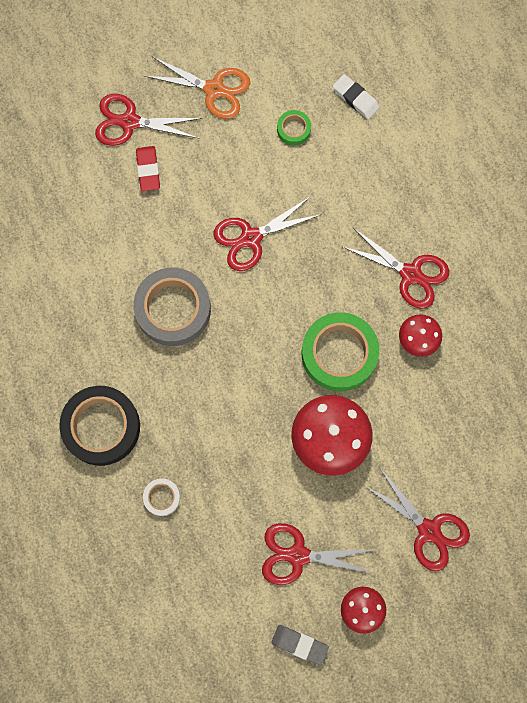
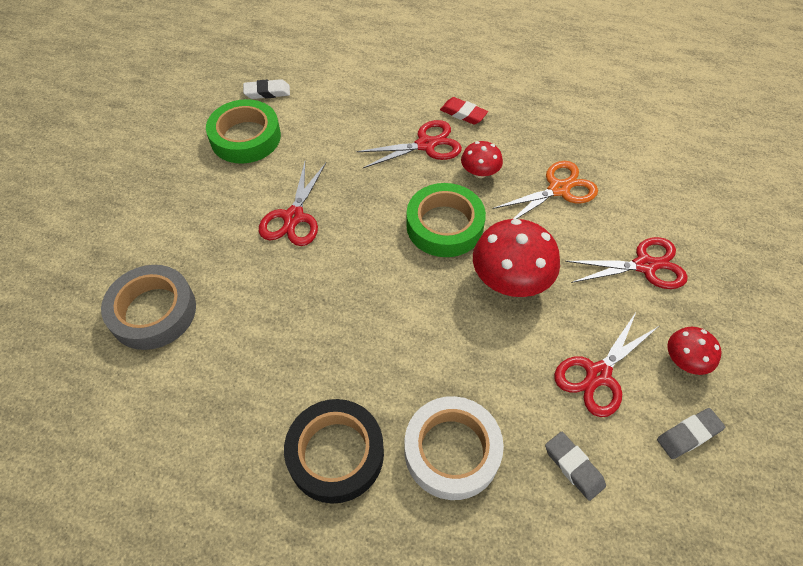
camera: 50 degrees left, 20 degrees down
red scissors [95,94,202,146] -> none
grey tape [134,268,211,346] -> grey tape moved to [101,265,196,350]
red eraser [136,146,160,191] -> red eraser moved to [440,97,488,125]
white tape [143,478,180,516] -> white tape [404,396,504,500], size x2.14
orange scissors [145,57,250,119] -> orange scissors moved to [493,161,598,219]
green tape [277,110,311,146] -> green tape [206,99,281,164], size x2.14
none -> grey eraser [545,432,606,501]

